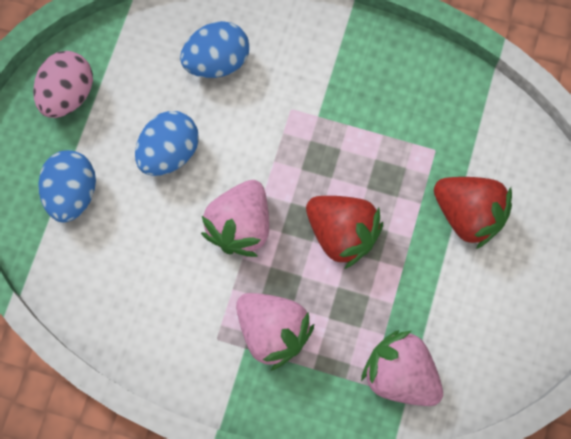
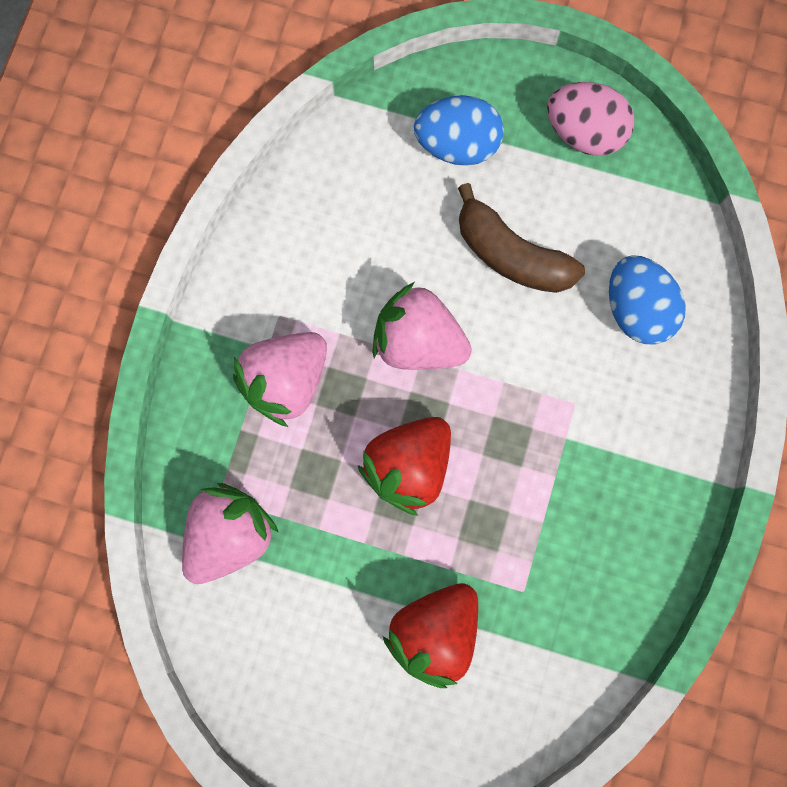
camera: 90 degrees right, 5 degrees up
blue egg [135,111,199,176] -> brown banana [458,183,585,293]

